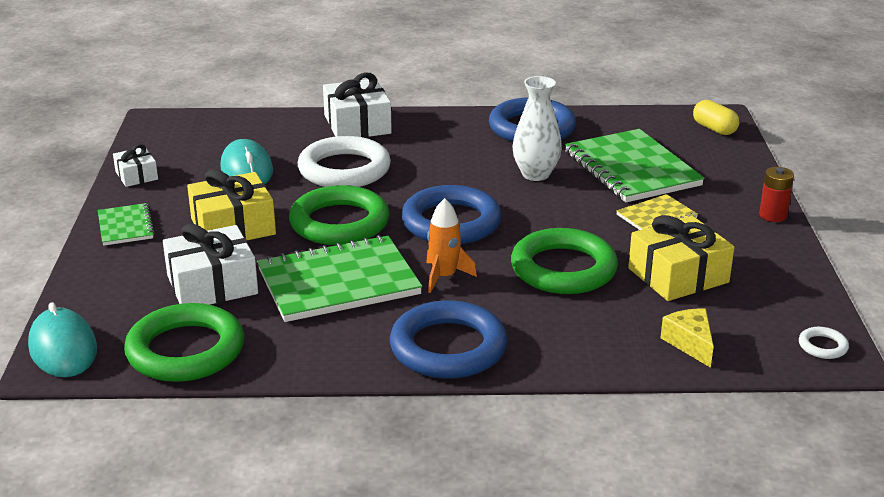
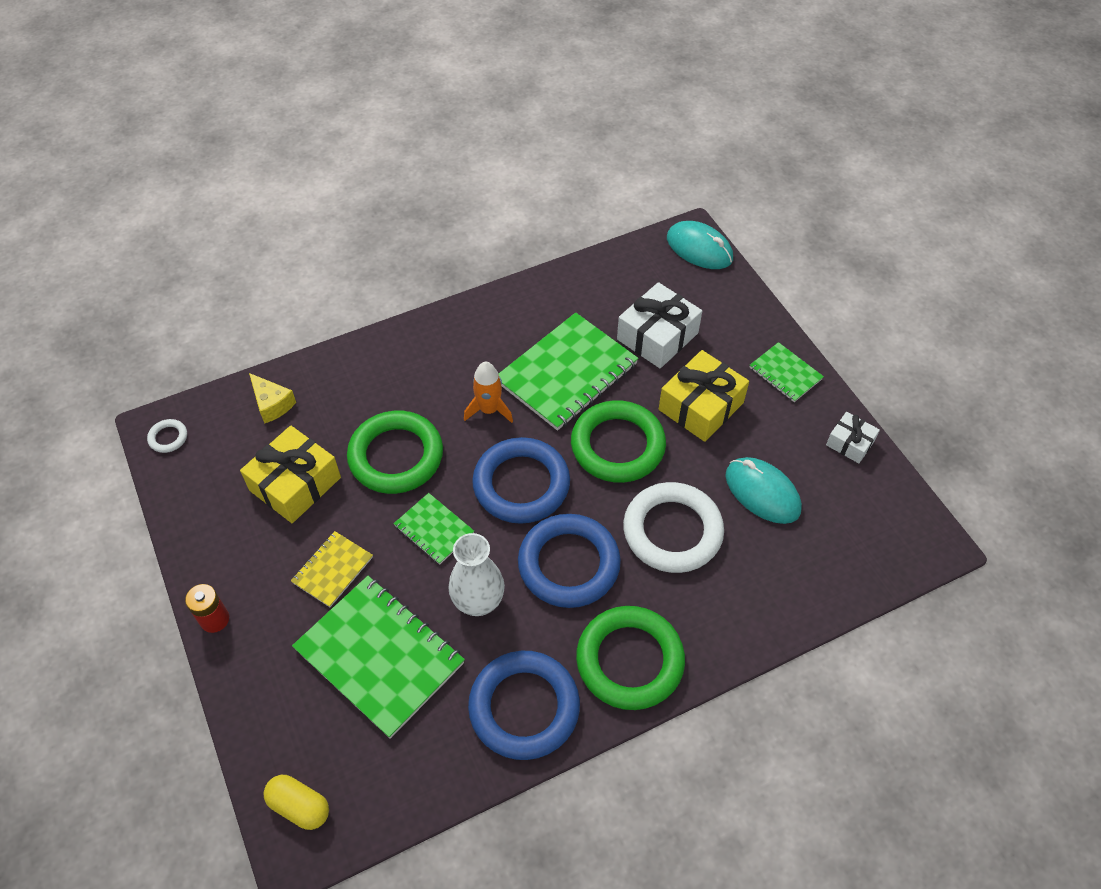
camera: 155 degrees right, 25 degrees up
green ring [124,303,244,382] -> green ring moved to [576,606,685,710]
white gift [323,73,392,138] -> none
blue ring [390,300,507,379] -> blue ring moved to [518,514,621,608]
none -> green notebook [394,493,474,565]

